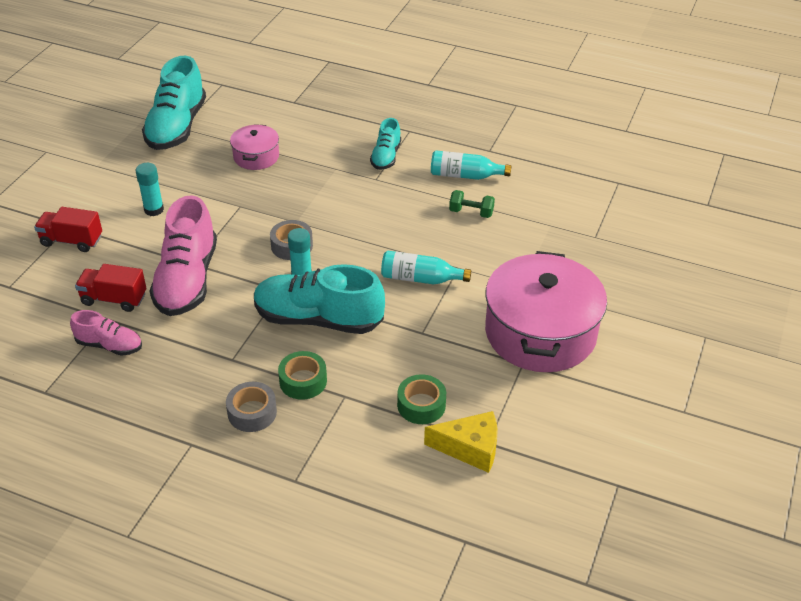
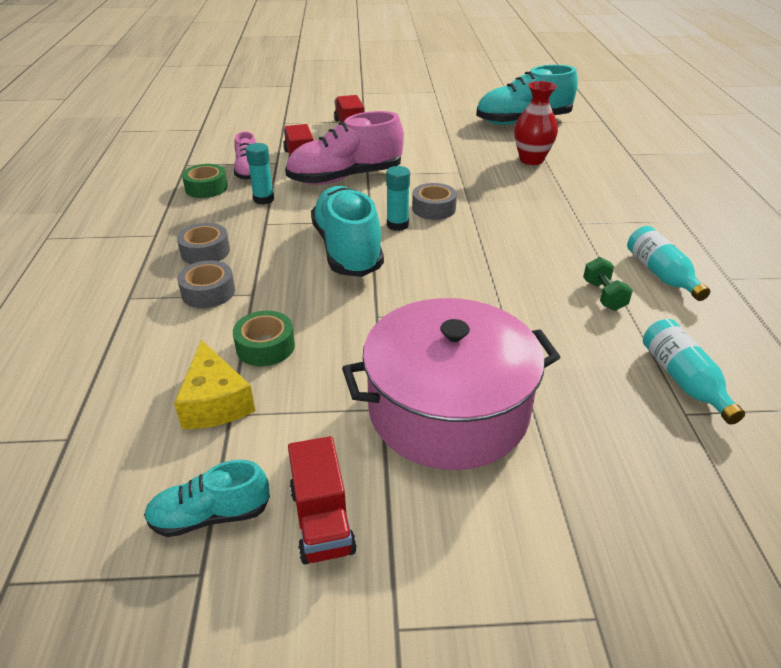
camera: 65 degrees right, 5 degrees down
turquoise glue stick [136,163,164,216] -> turquoise glue stick moved to [246,143,274,204]
pink pot [230,124,279,170] -> red vase [514,81,558,165]
green tape [278,351,327,400] -> green tape moved to [182,164,228,198]
turquoise shoe [370,118,401,170] -> turquoise shoe moved to [144,460,270,537]
turquoise bottle [381,251,471,284] -> turquoise bottle moved to [643,319,745,425]
none -> grey tape [177,260,235,308]
none -> red truck [288,436,357,564]

